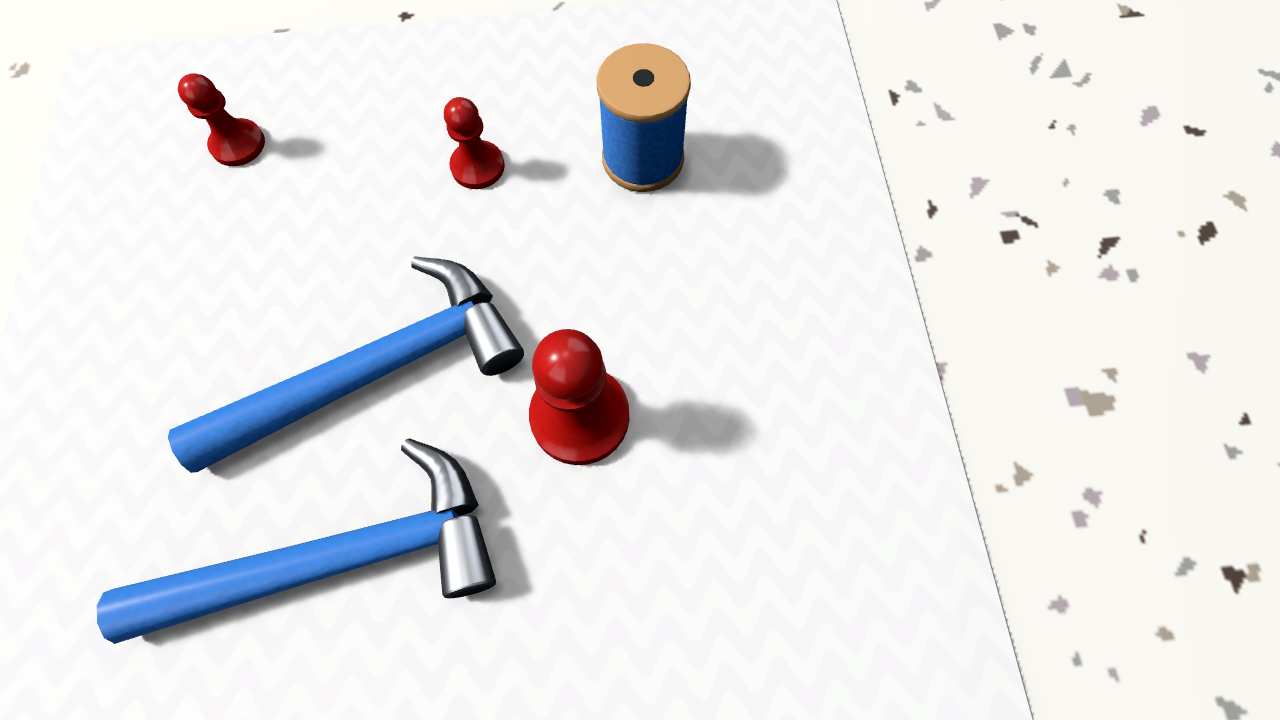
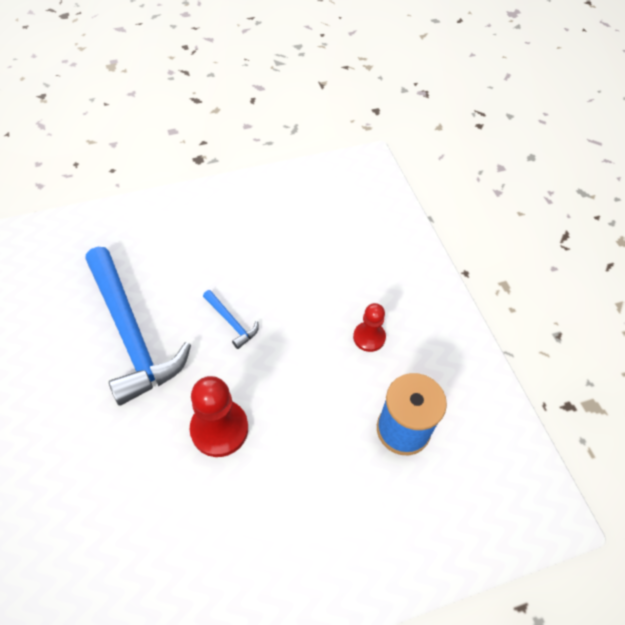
camera: 75 degrees right, 10 degrees down
blue hammer [168,257,524,473] -> blue hammer [203,290,259,349], size x0.41
red pawn [178,73,265,166] -> none

